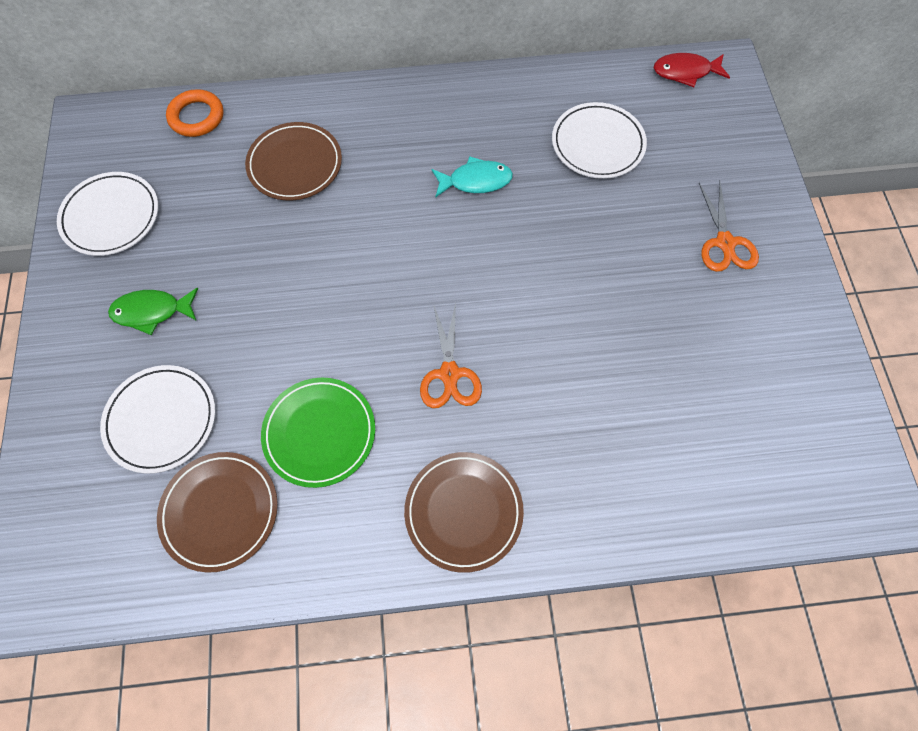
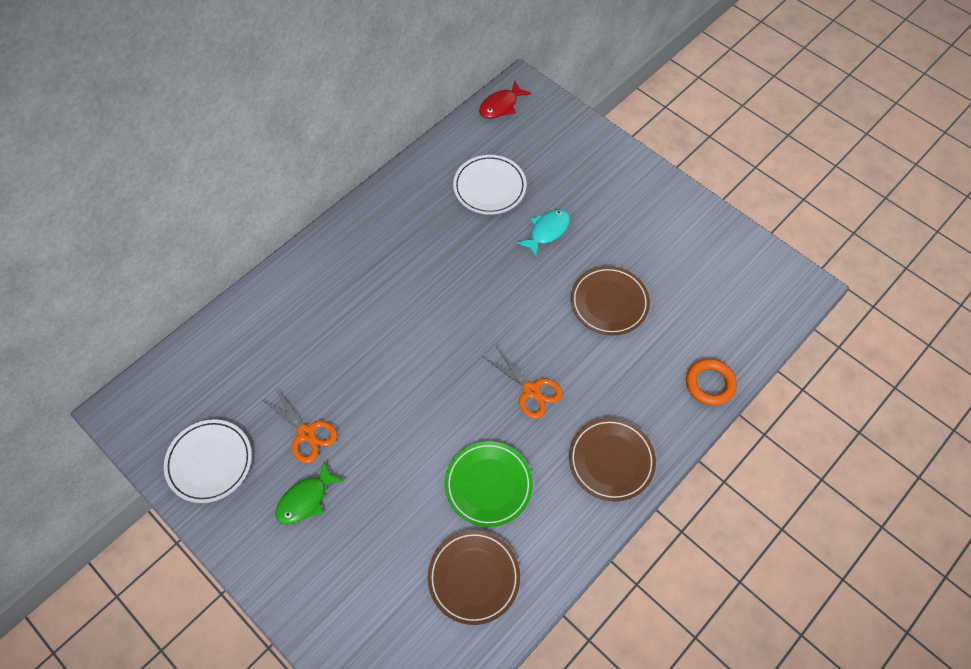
camera: 40 degrees left, 5 degrees down
white plate [100,365,216,474] -> none
orange ring [166,89,223,137] -> orange ring moved to [686,359,737,406]
brown plate [245,122,342,200] -> brown plate moved to [571,266,650,335]
turquoise fish [432,156,513,197] -> turquoise fish moved to [516,209,570,257]
orange scissors [699,182,759,272] -> orange scissors moved to [260,386,338,463]

